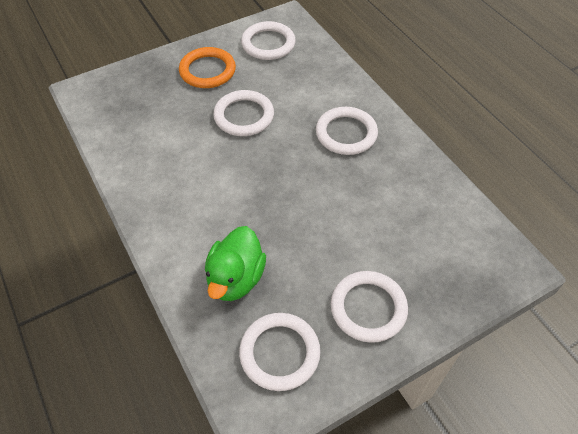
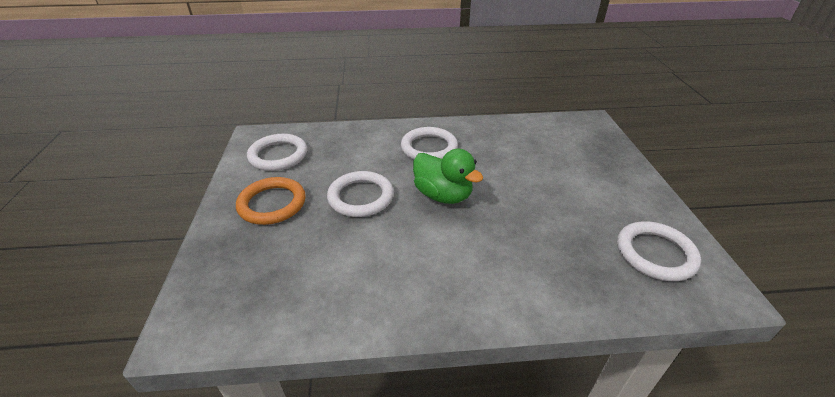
camera: 65 degrees left, 15 degrees down
green duck [205,226,266,301] -> green duck moved to [413,149,483,204]
white ring [331,271,408,343] -> none

